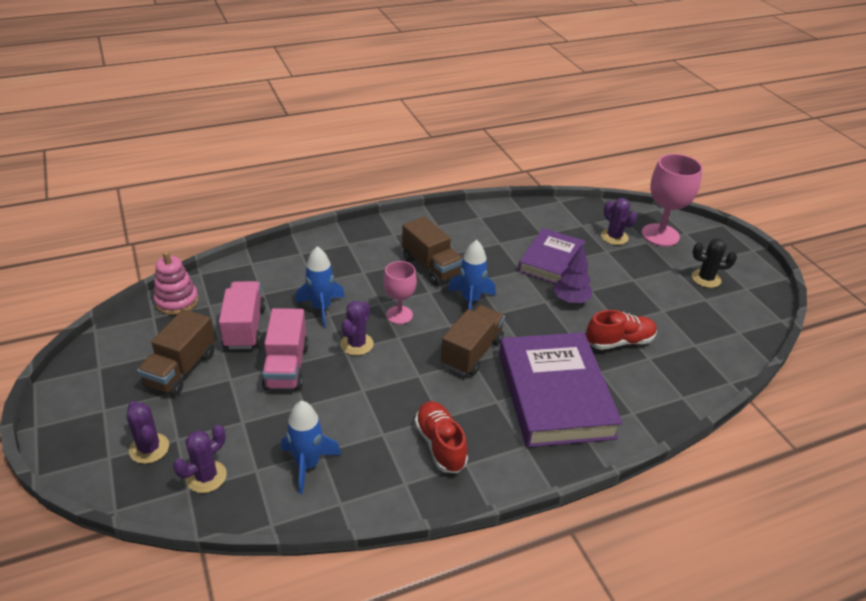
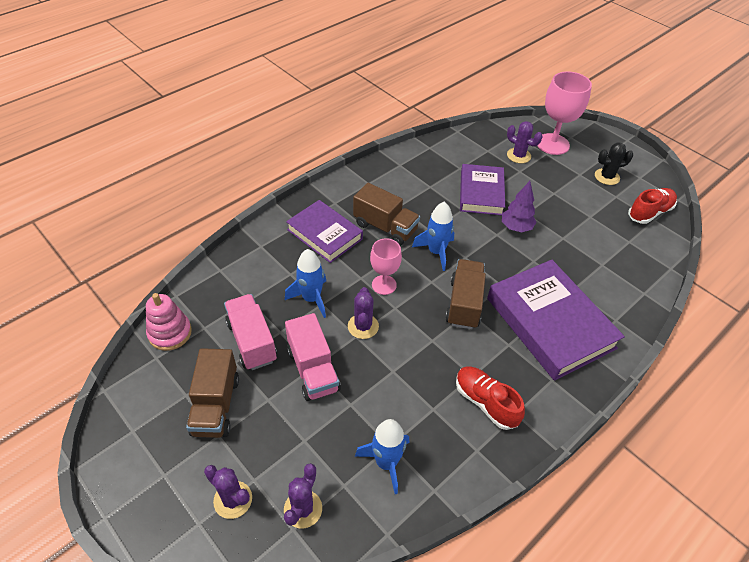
camera: 20 degrees left, 10 degrees up
red shoe [586,310,657,350] -> red shoe moved to [628,188,677,224]
none -> purple book [286,200,363,263]

